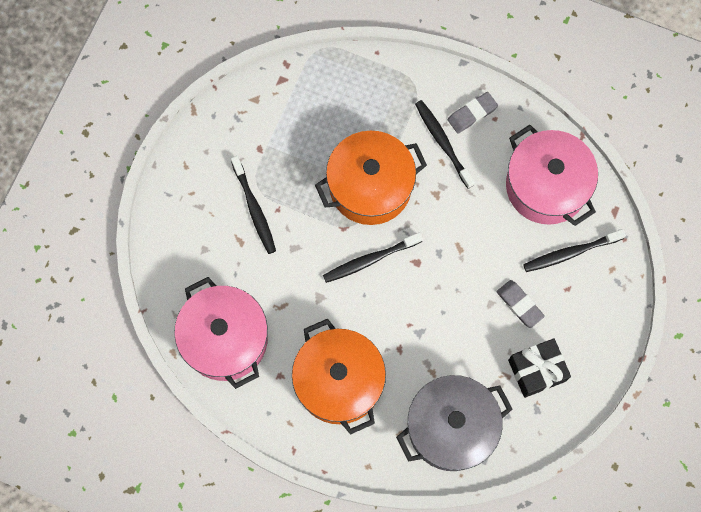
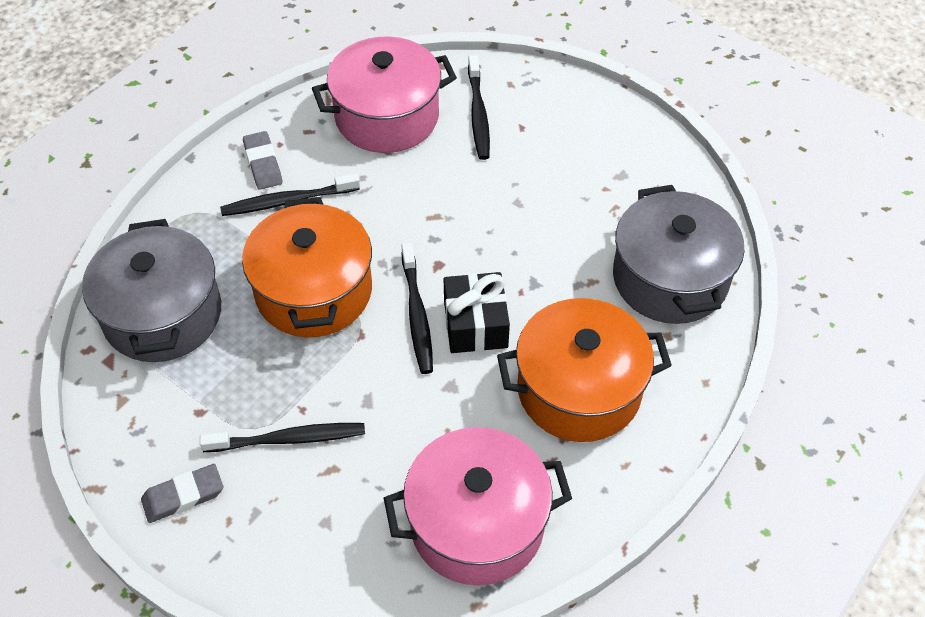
camera: 75 degrees left, 20 degrees down
grey eraser [497,280,545,328] -> grey eraser moved to [141,464,223,523]
black gift [508,338,571,398] -> black gift moved to [444,272,510,353]
none -> grey pot [82,219,221,362]

